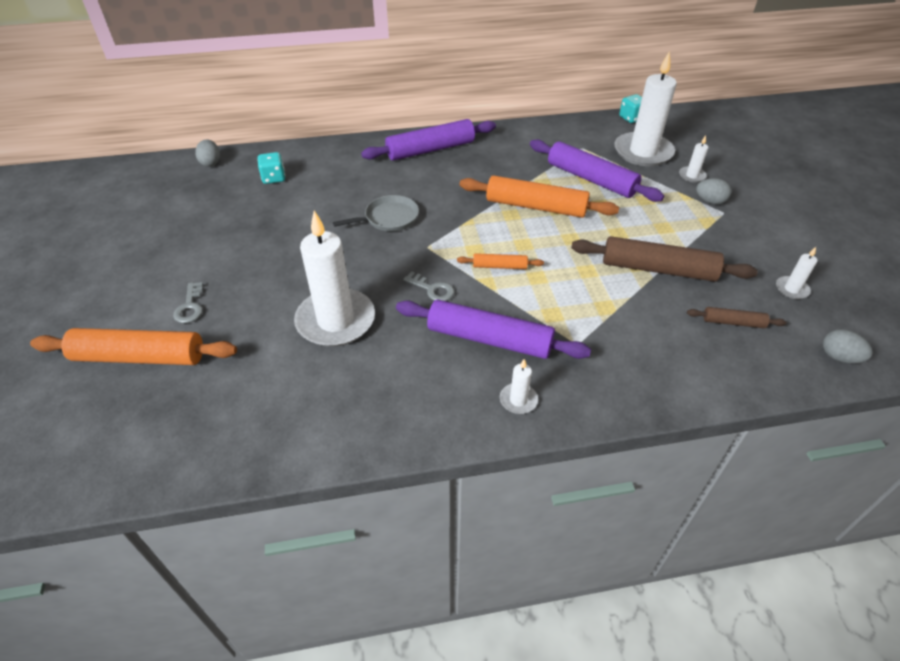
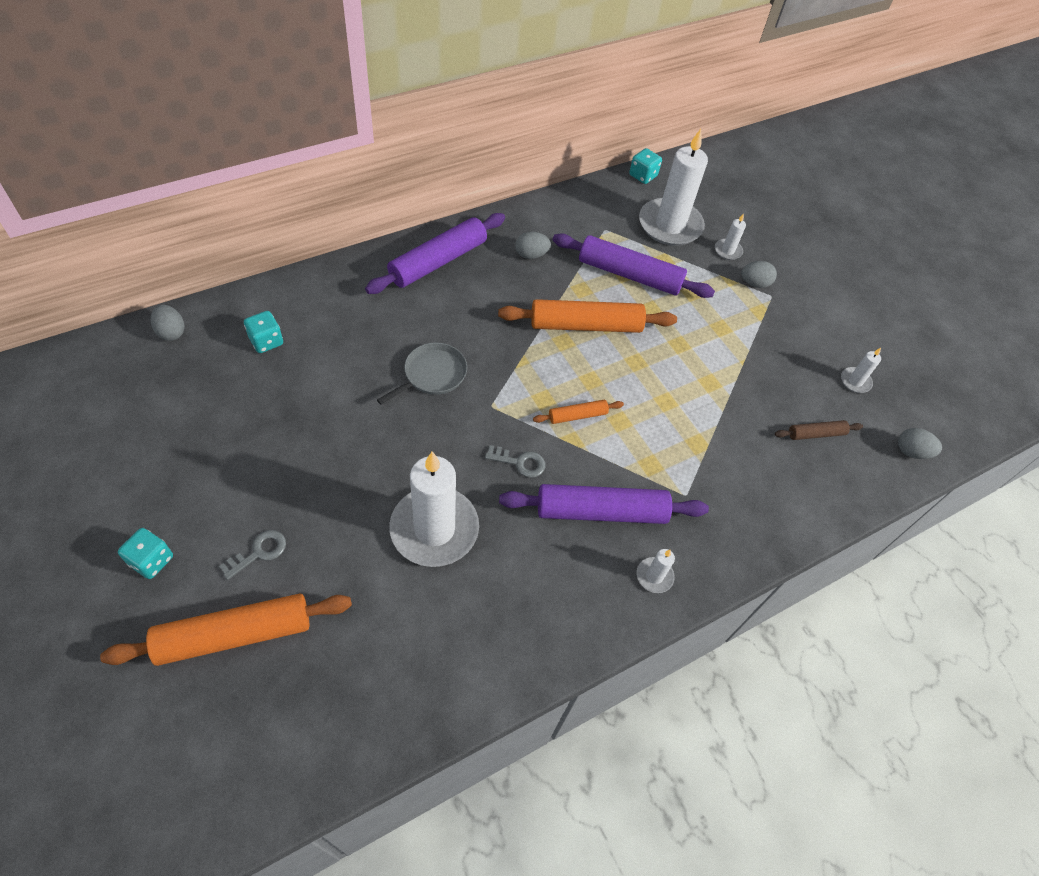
camera: 25 degrees left, 10 degrees up
grey key [173,282,203,323] -> grey key turned 105 degrees counterclockwise [219,530,286,580]
brown rolling pin [571,236,758,282] -> none
none -> turquoise dice [118,528,173,579]
none -> grey egg [515,232,551,259]

